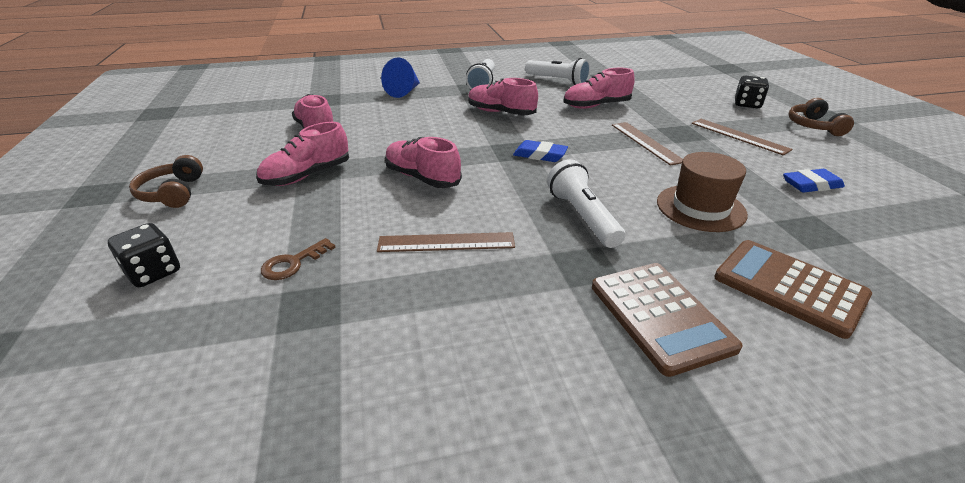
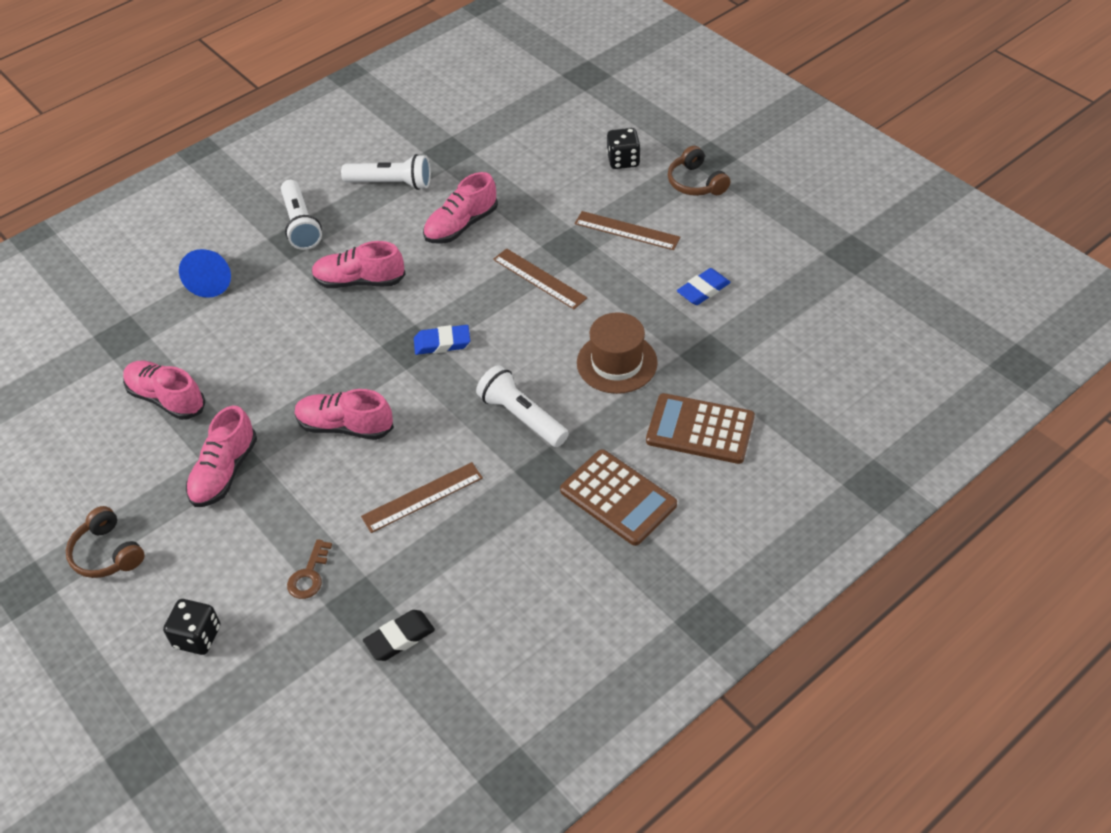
camera: 25 degrees left, 15 degrees up
none -> black eraser [363,610,435,661]

